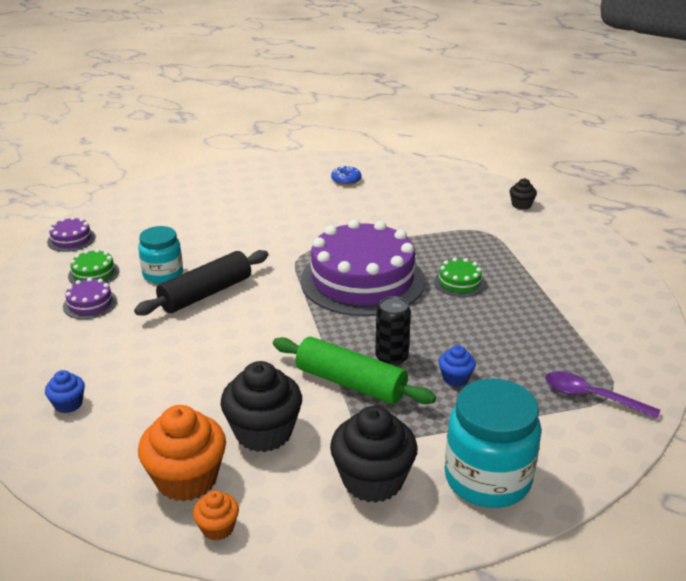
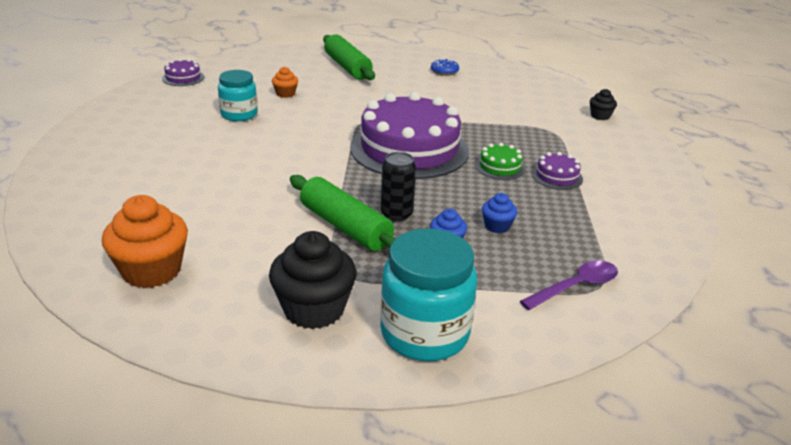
camera: 15 degrees right, 0 degrees up
blue cupcake [45,370,85,413] -> blue cupcake moved to [482,193,517,233]
purple cake [63,277,117,319] -> purple cake moved to [532,152,583,190]
green cake [68,249,120,284] -> none
black rolling pin [134,250,268,316] -> none
orange cupcake [193,490,239,541] -> orange cupcake moved to [272,67,298,98]
black cupcake [221,361,302,452] -> none
purple spoon [545,371,660,419] -> purple spoon turned 105 degrees clockwise [520,261,618,310]
none -> green rolling pin [323,34,375,80]

